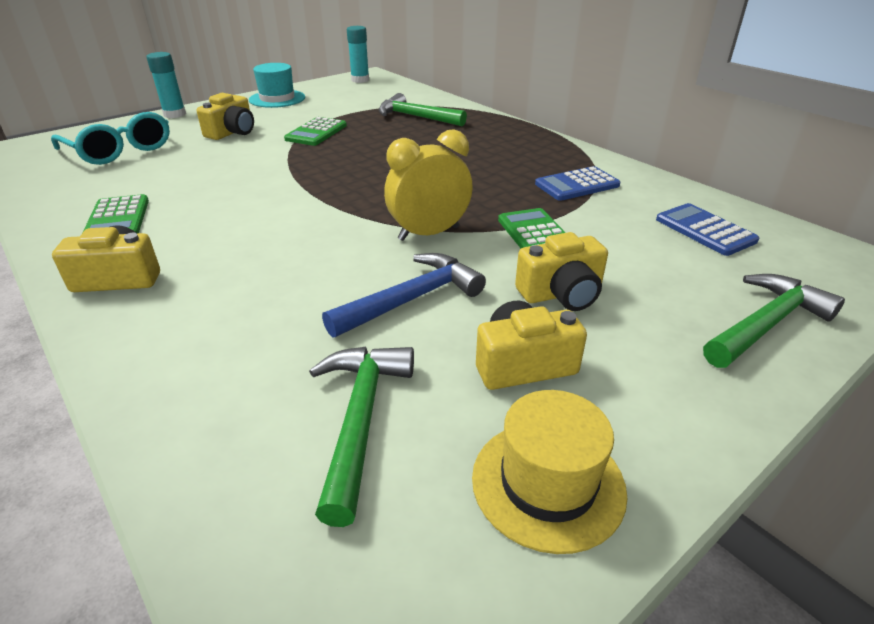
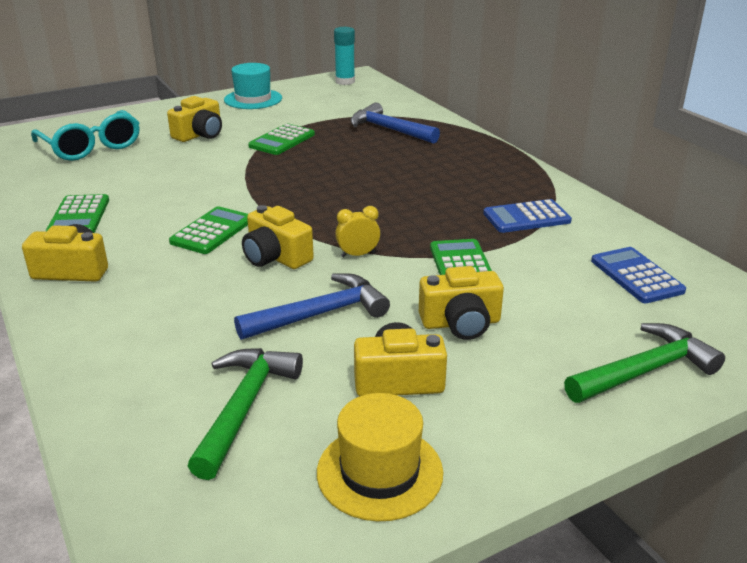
camera: 10 degrees right, 5 degrees down
turquoise glue stick [146,52,186,118] -> none
green hammer [378,93,467,126] -> blue hammer [350,103,440,144]
yellow clock [384,129,473,241] -> yellow clock [335,206,380,257], size x0.53
none -> green calculator [169,206,248,254]
none -> yellow camera [242,205,314,269]

